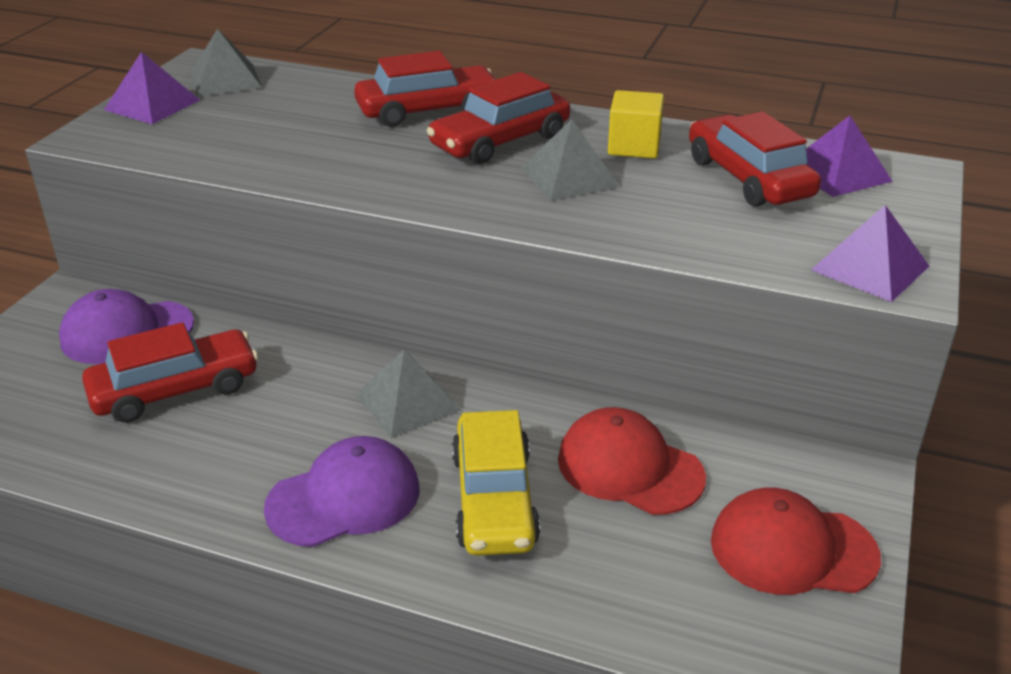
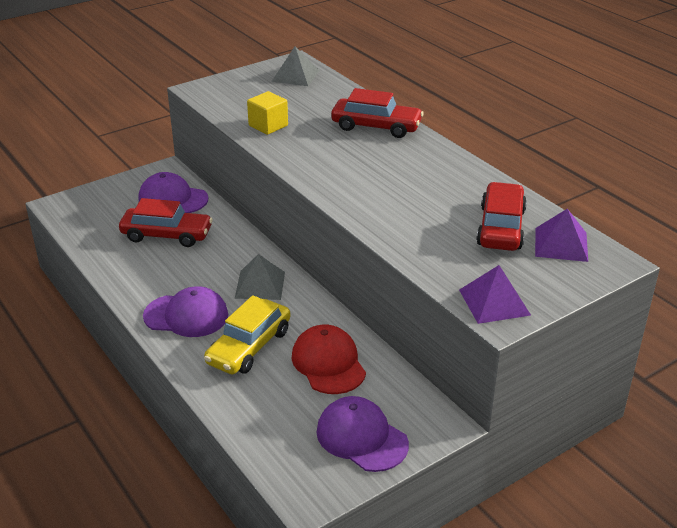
camera: 35 degrees right, 0 degrees up
purple pyramid [104,52,200,124] -> none
red car [426,72,570,164] -> none
grey pyramid [521,119,620,201] -> none
yellow cube [608,90,664,159] -> yellow cube moved to [247,91,288,135]
red cap [711,487,881,595] -> purple cap [317,396,409,472]

